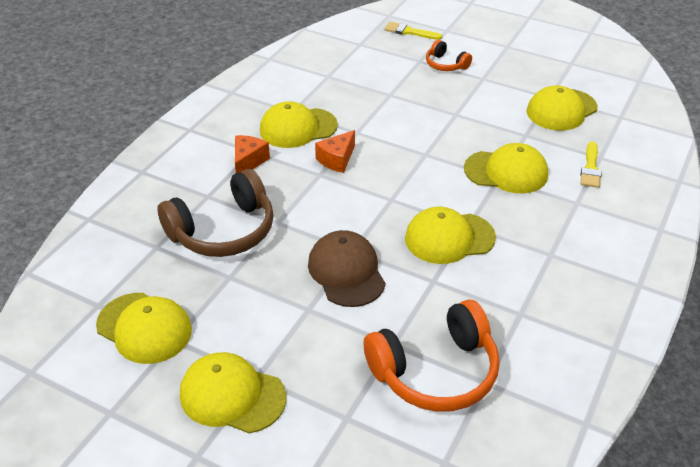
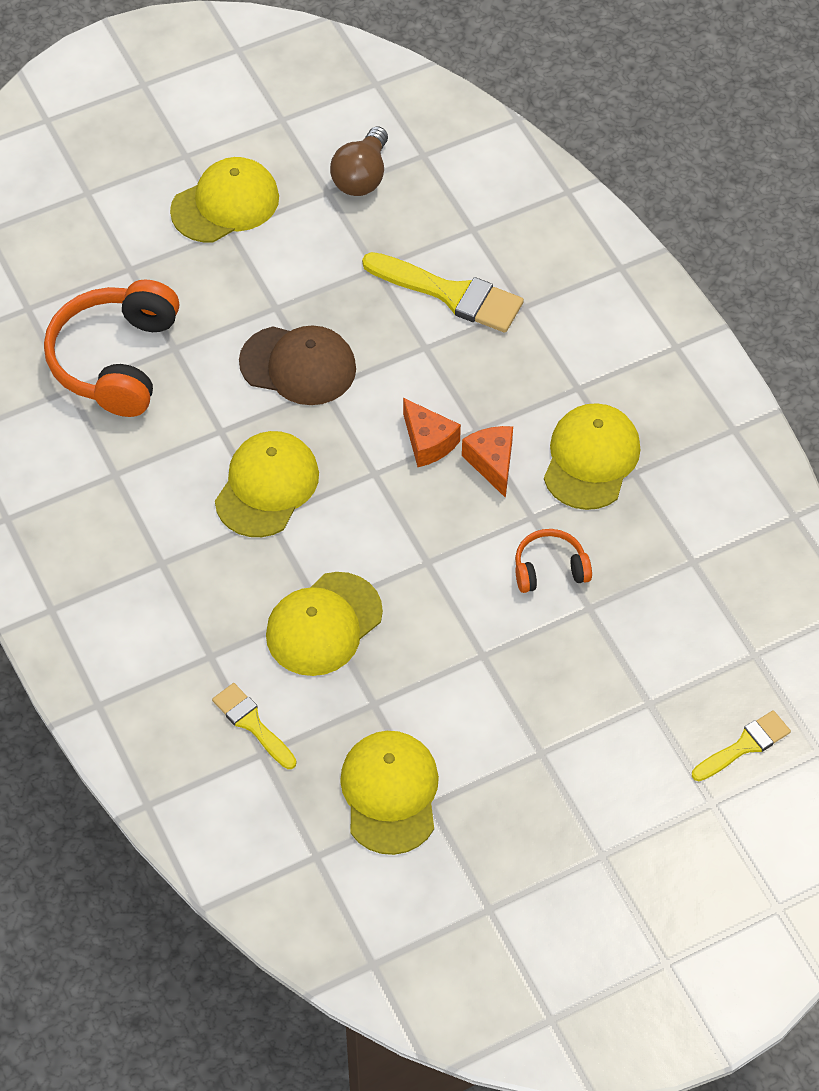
camera: 125 degrees right, 15 degrees up
yellow cap [96,293,192,364] -> brown light bulb [330,126,388,196]
brown headphones [158,169,274,257] -> yellow brush [362,252,524,333]
orange cheese [235,135,270,173] -> orange cheese moved to [403,398,461,467]
orange headphones [426,40,472,71] -> orange headphones moved to [515,529,592,593]

